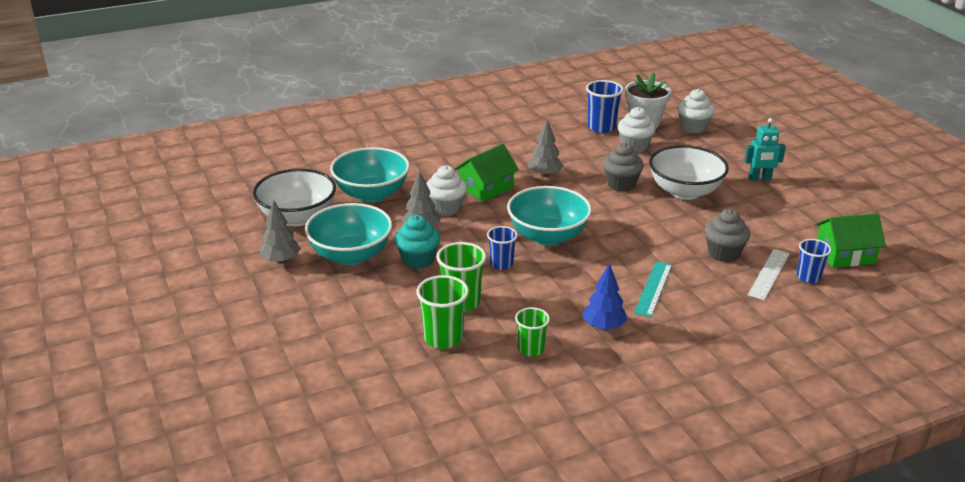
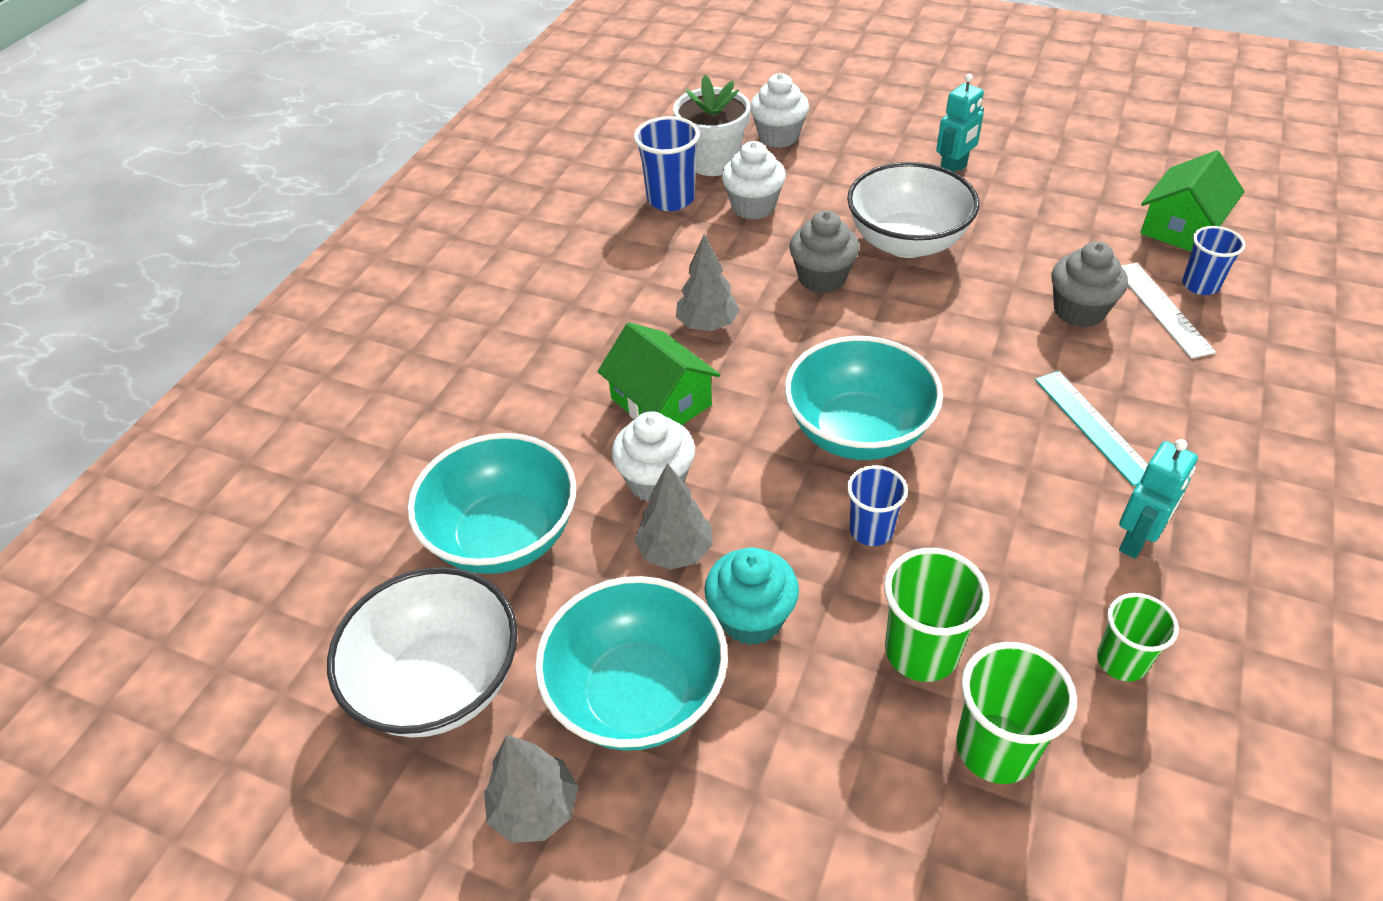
camera: 40 degrees left, 15 degrees up
green house [454,144,519,202] -> green house turned 45 degrees counterclockwise [597,322,720,425]
blue tree [582,263,628,330] -> turquoise robot [1119,439,1198,559]

